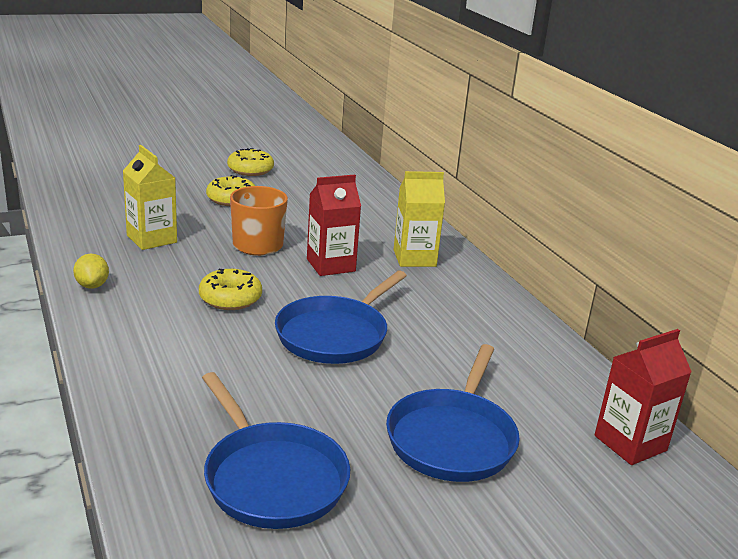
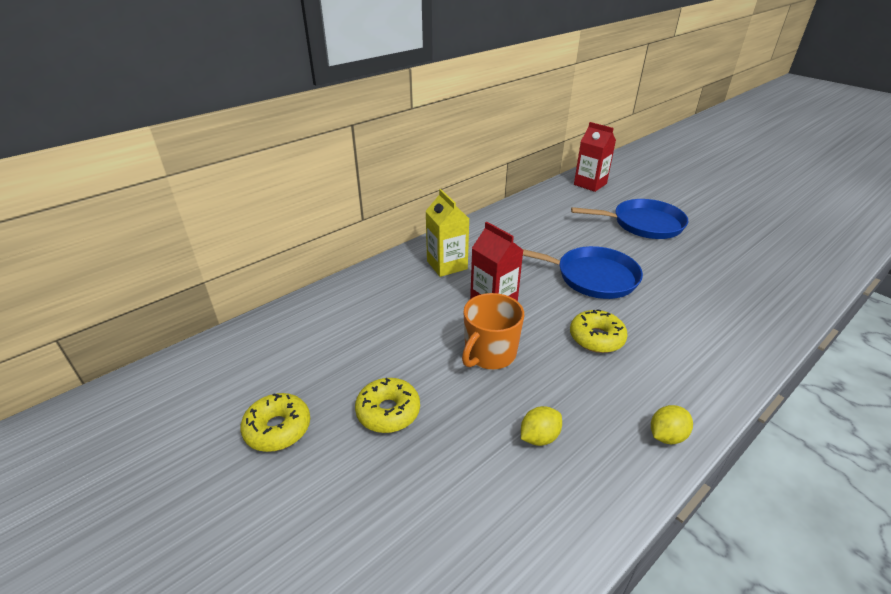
camera: 105 degrees left, 10 degrees up
yellow carton [123,145,177,250] -> yellow lemon [521,406,562,446]
blue pan [202,372,350,529] -> none

